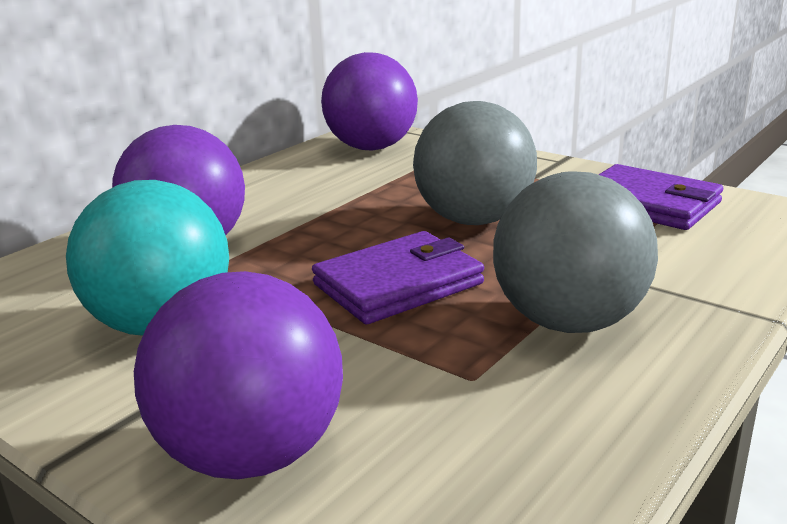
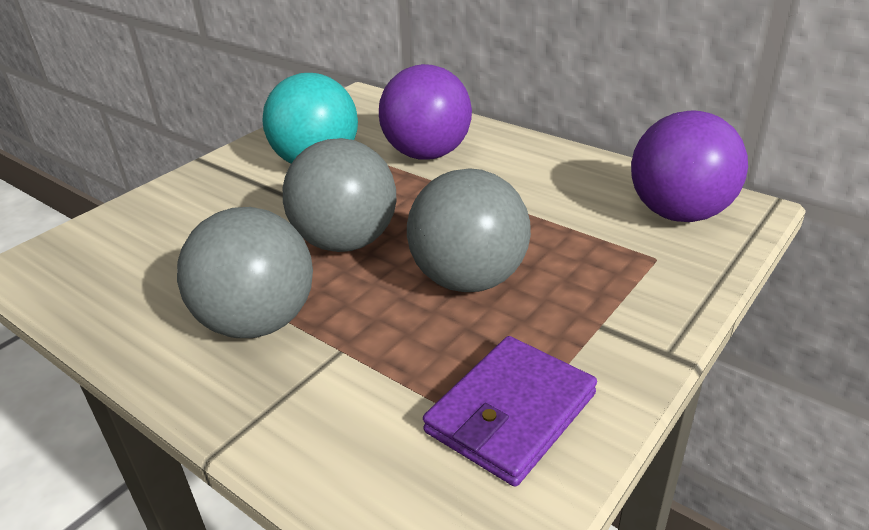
camera: 90 degrees right, 10 degrees up
purple ball [134,271,343,479] -> none
purple wallet [312,231,484,324] -> grey ball [283,138,396,252]

